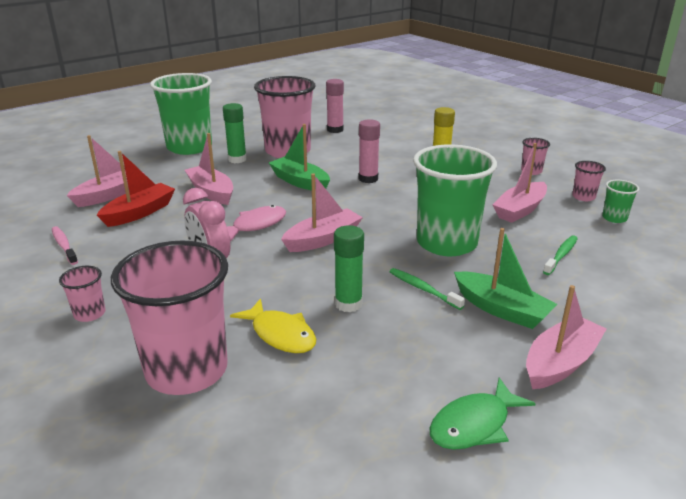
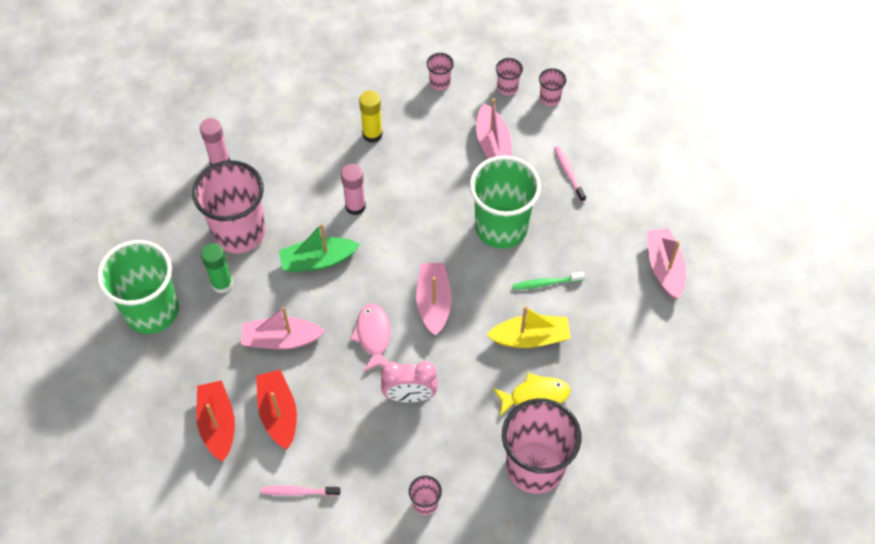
camera: 55 degrees left, 30 degrees up
pink boat [67,135,145,207] -> red boat [196,380,235,462]
green glue stick [334,225,364,312] -> yellow boat [487,306,571,348]
green fish [429,377,536,450] -> none
green boat [454,228,557,329] -> none
green toothbrush [543,235,578,275] -> pink toothbrush [554,146,586,202]
green cup [602,180,639,223] -> pink cup [539,68,566,106]

